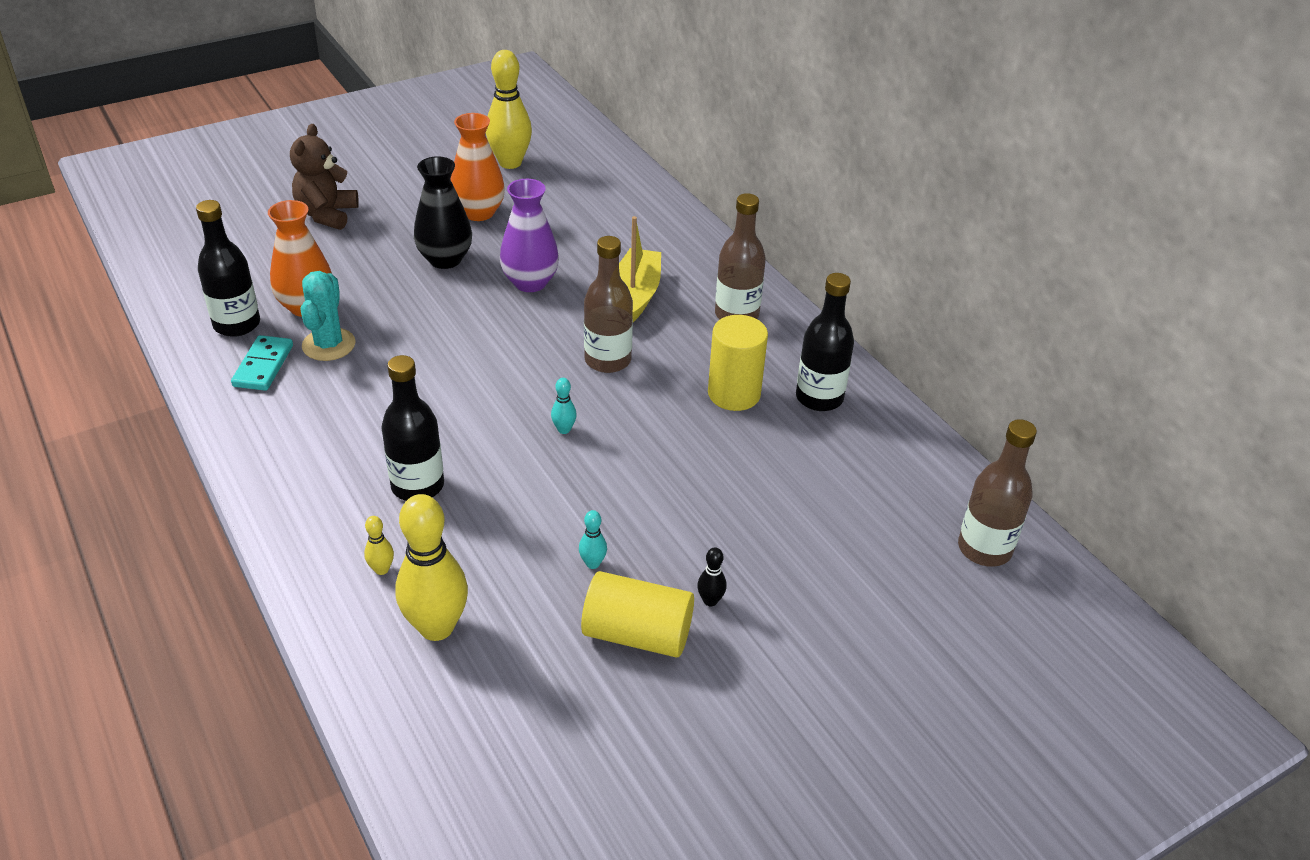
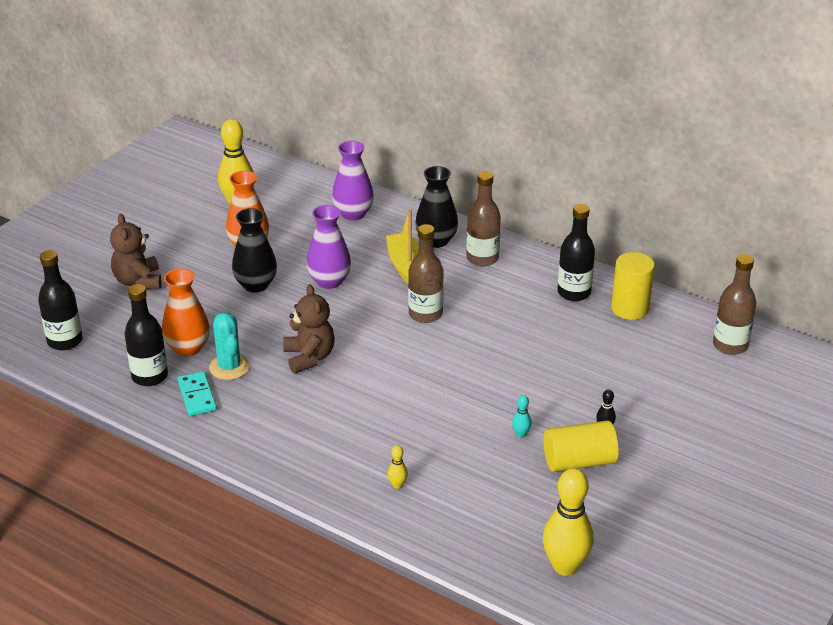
camera: 25 degrees left, 5 degrees down
black bottle [381,355,444,501] -> black bottle moved to [38,250,83,350]
yellow bowling pin [395,494,468,641] -> yellow bowling pin moved to [543,468,593,576]
turquoise bowling pin [551,378,577,434] -> none
yellow cylinder [708,315,768,411] -> yellow cylinder moved to [611,252,655,320]
none -> brown teddy bear [283,284,335,374]
none -> purple vase [332,141,374,221]
none -> black vase [415,166,458,248]

